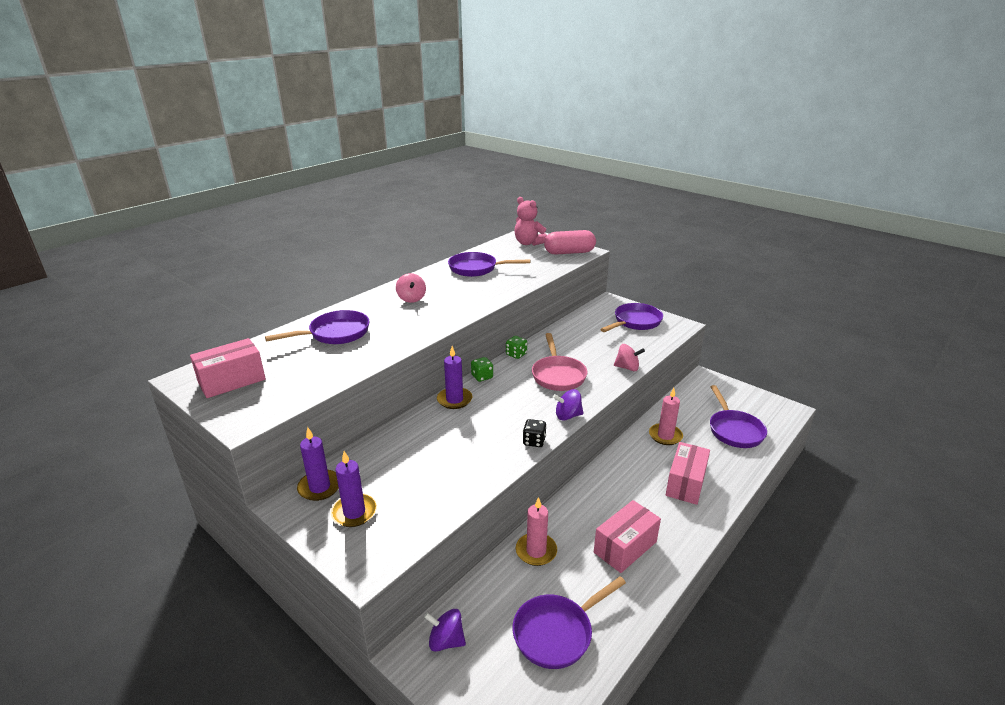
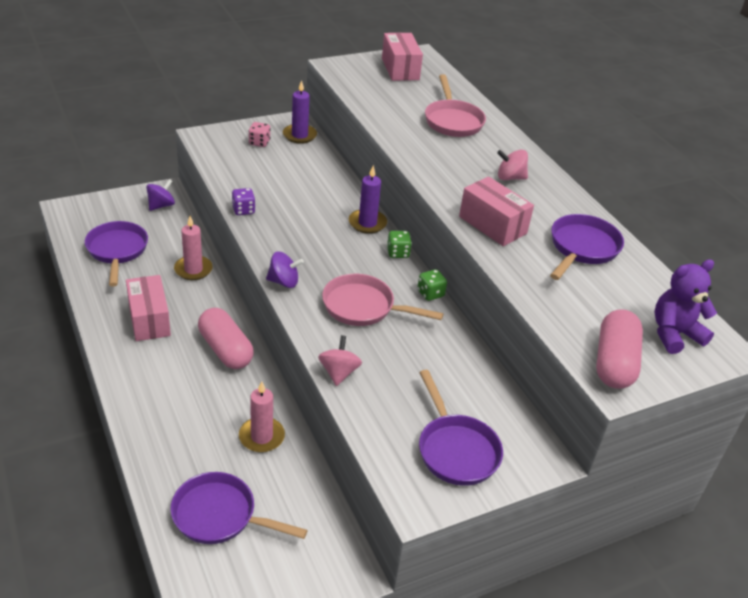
camera: 110 degrees right, 10 degrees up
purple pan [265,310,369,344] -> pink pan [425,74,486,137]
purple candle [331,451,377,527] -> pink dice [248,122,271,147]
pink teddy bear [514,197,547,246] -> purple teddy bear [654,259,717,354]
black dice [523,419,547,447] -> none
purple spinning top [553,389,584,421] -> purple spinning top turned 75 degrees clockwise [266,251,304,288]
pink spinning top [614,344,645,371] -> pink spinning top turned 150 degrees clockwise [318,335,362,386]
pink box [666,442,710,505] -> pink box moved to [459,177,534,246]
none -> pink capsule [198,308,254,369]
none -> purple dice [232,188,255,215]

